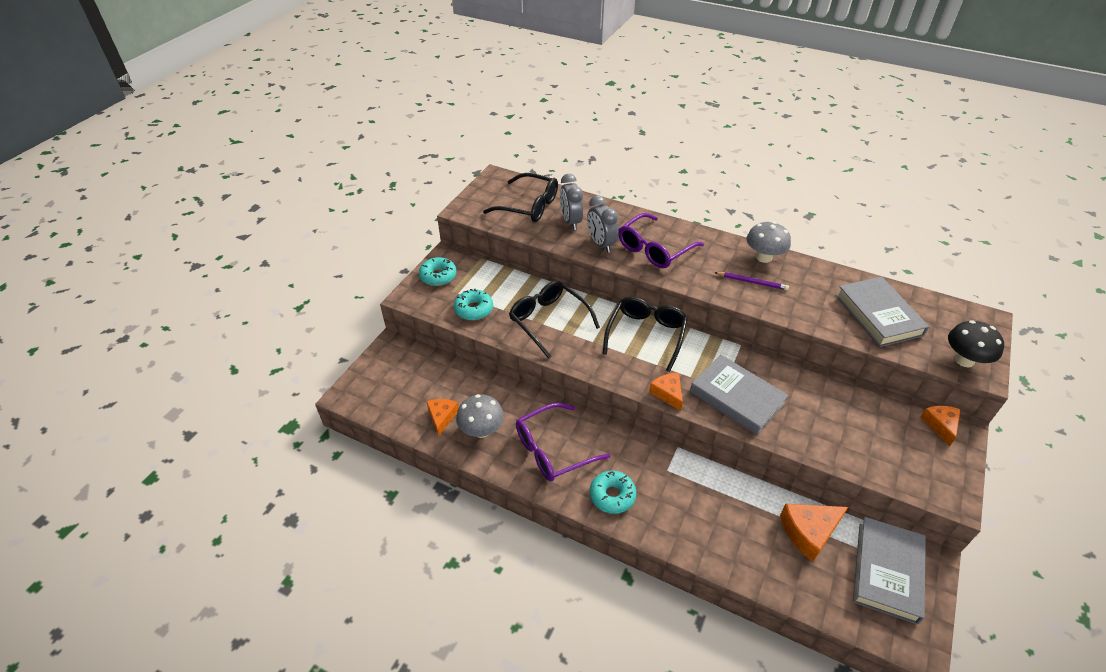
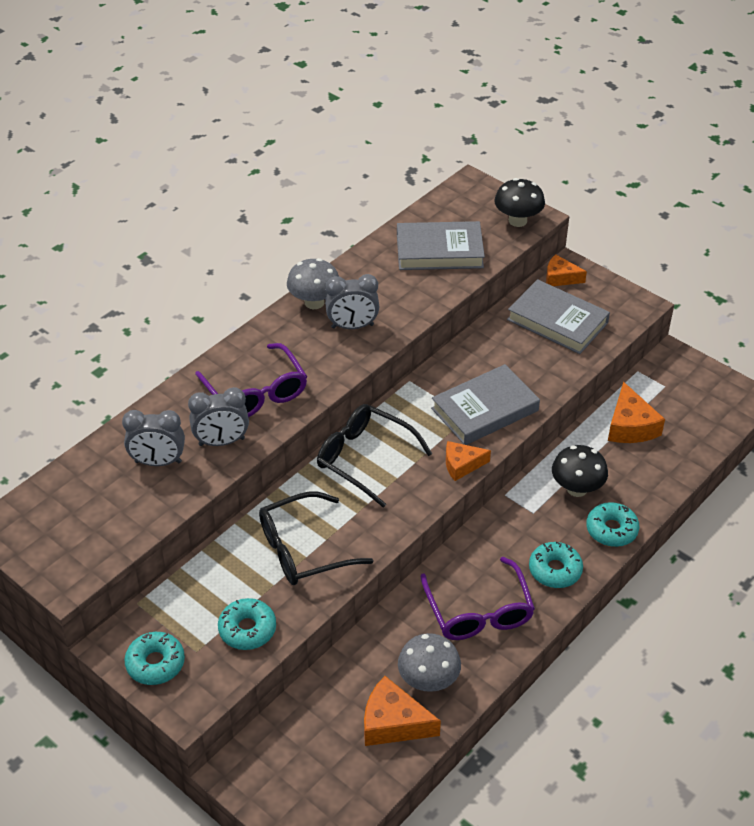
camera: 75 degrees left, 0 degrees up
orange cheese [426,399,459,436] -> orange cheese [364,676,441,746], size x1.51
black glasses [483,173,558,222] -> none
purple pencil [714,272,789,290] -> grey clock [325,274,379,329]
grey book [853,517,926,625] -> grey book moved to [507,279,610,354]
none -> black mushroom [552,445,608,497]
none -> turquoise donut [586,502,639,547]

